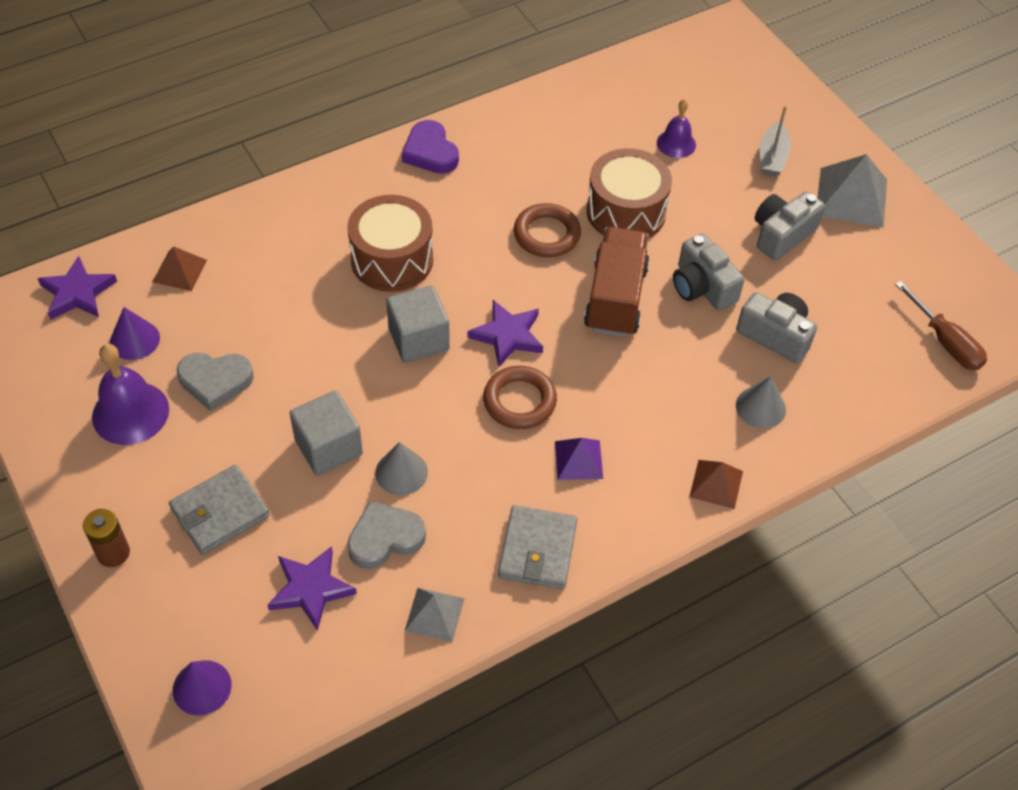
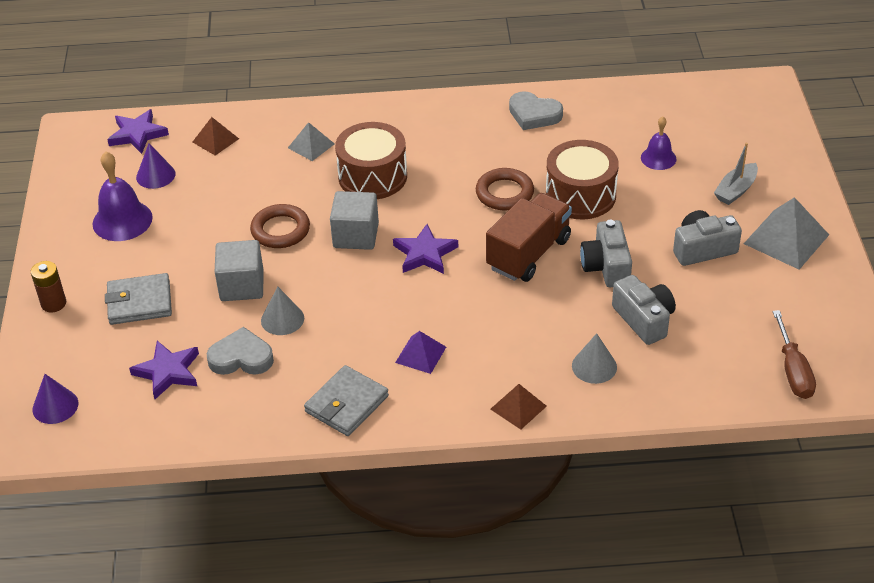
camera: 30 degrees right, 10 degrees down
grey heart [177,353,254,411] -> grey heart moved to [509,91,563,130]
purple heart [402,120,459,174] -> none
grey pyramid [405,588,465,642] -> grey pyramid moved to [288,122,335,161]
brown ring [483,366,557,429] -> brown ring moved to [250,204,310,248]

